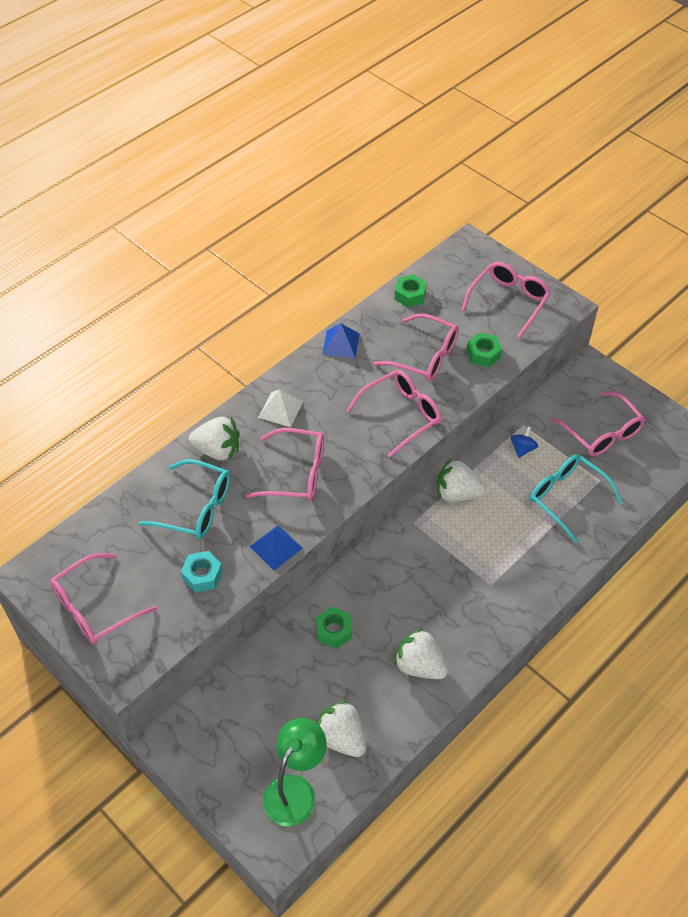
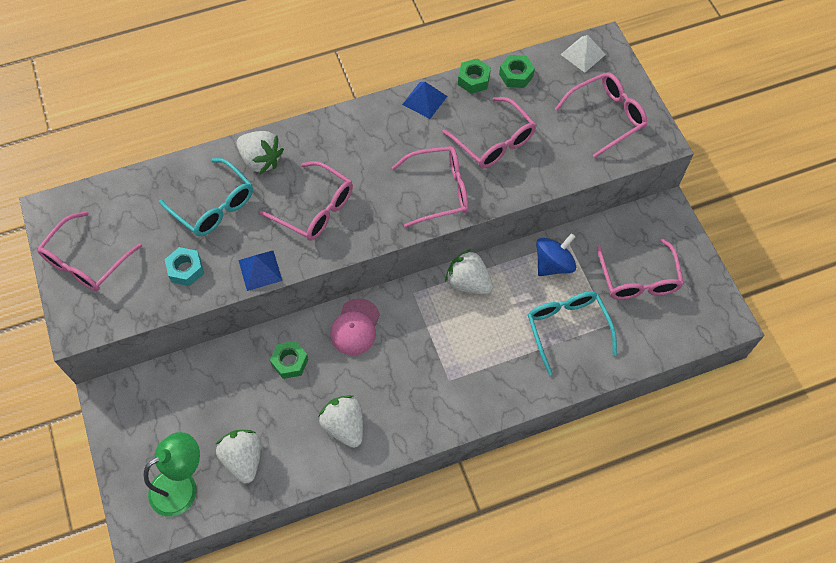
camera: 25 degrees right, 10 degrees up
pink glasses [50,553,157,644] -> pink glasses turned 45 degrees counterclockwise [37,211,142,291]
white pyramid [258,389,303,427] -> white pyramid moved to [560,35,606,73]
green nut [466,333,502,367] -> green nut moved to [458,58,491,94]
blue spinning top [510,427,538,458] -> blue spinning top [536,233,576,276], size x1.65
none -> pink cap [330,298,380,355]

